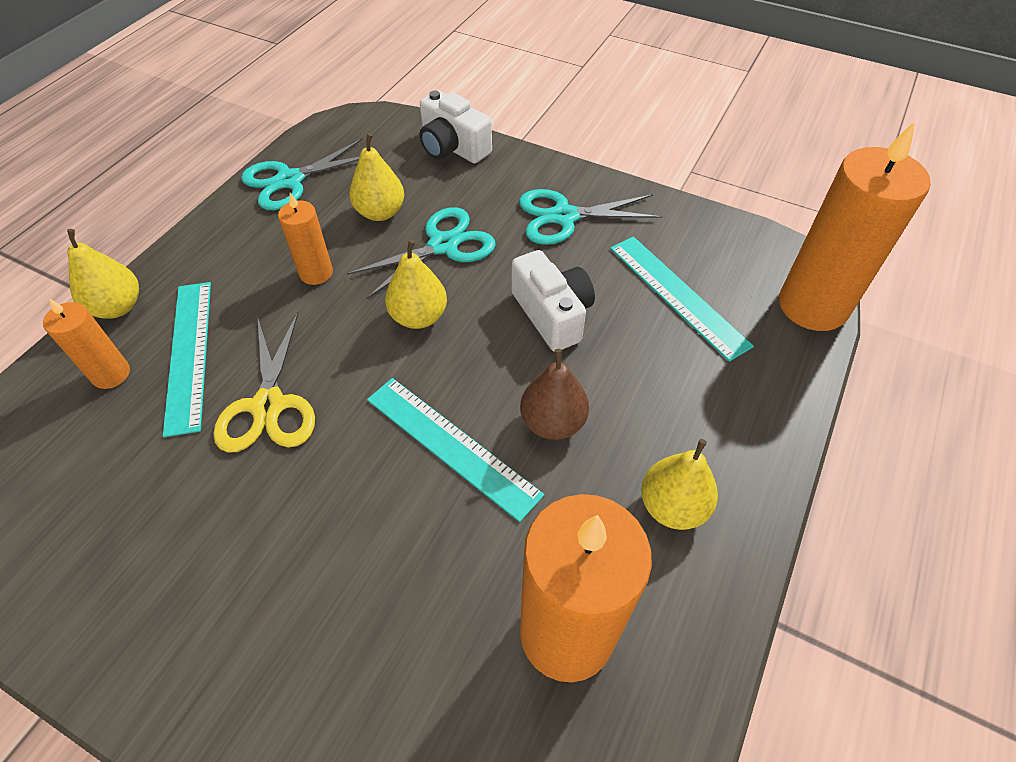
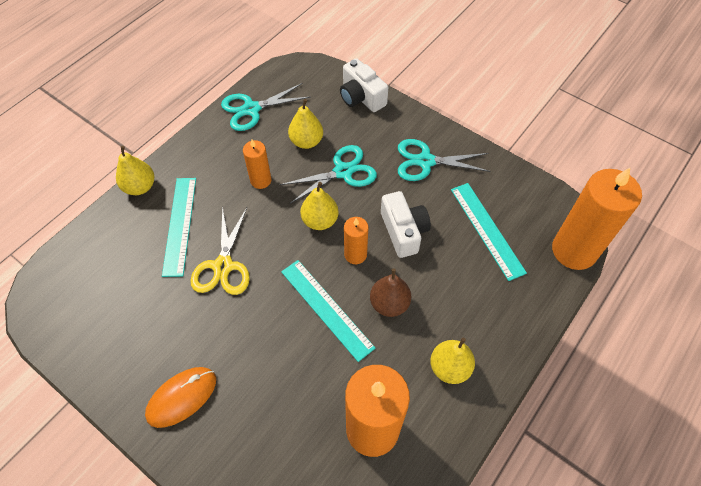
camera: 10 degrees right, 5 degrees up
orange candle [43,298,130,389] -> orange candle moved to [344,217,368,264]
none -> orange mouse [145,367,216,428]

